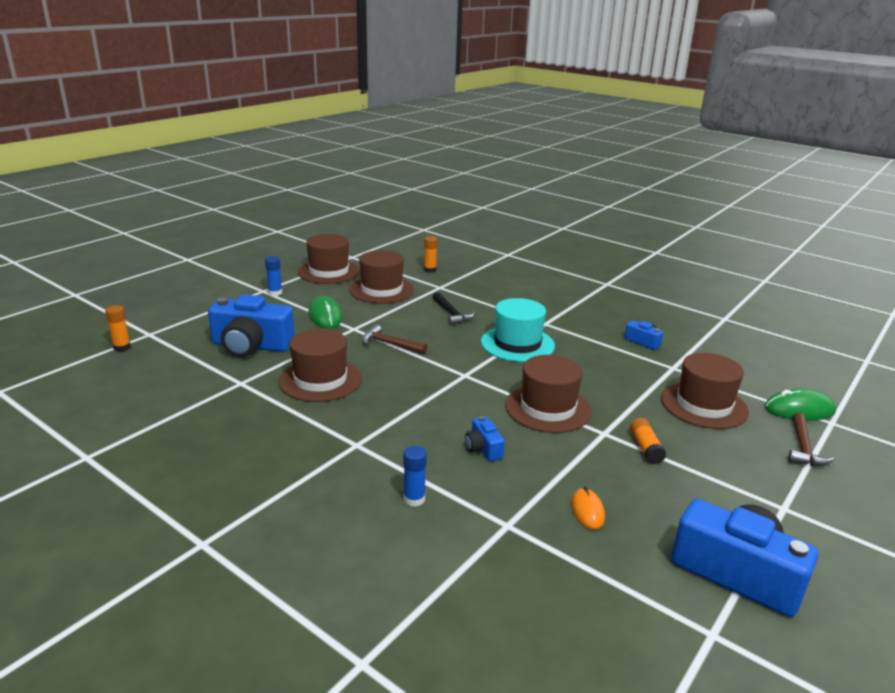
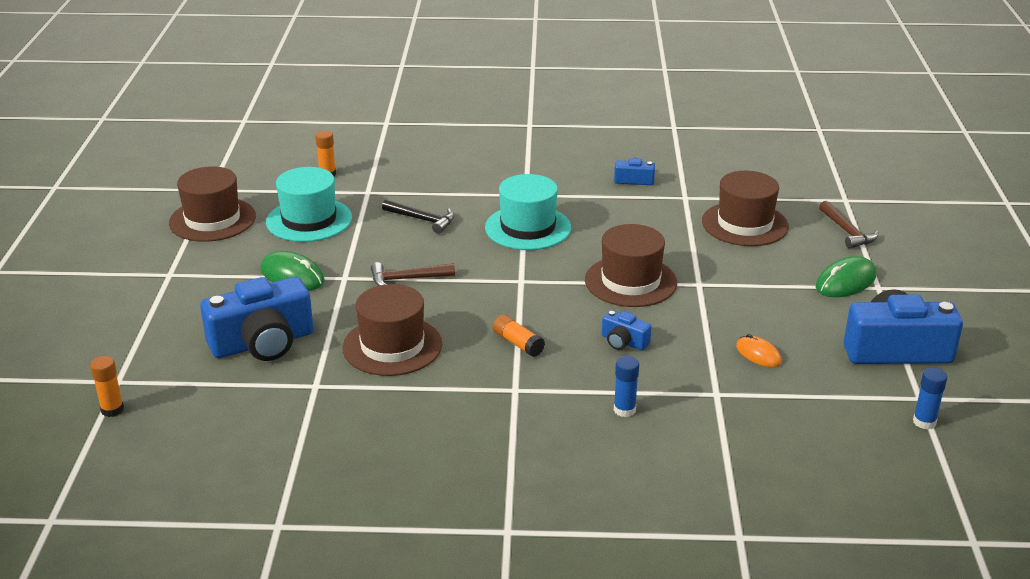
camera: 35 degrees left, 5 degrees up
blue glue stick [265,256,282,296] -> blue glue stick moved to [913,367,947,429]
brown hat [349,250,414,304] -> turquoise hat [266,167,352,242]
orange glue stick [630,418,666,464] -> orange glue stick moved to [493,315,545,357]
green mouse [764,388,836,421] -> green mouse moved to [816,256,876,297]

